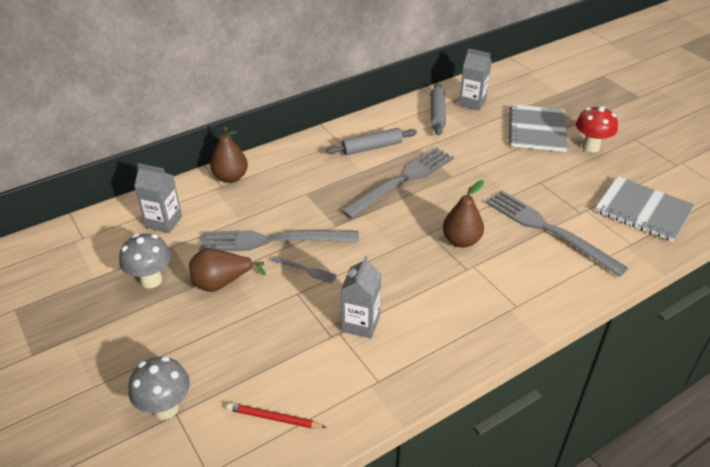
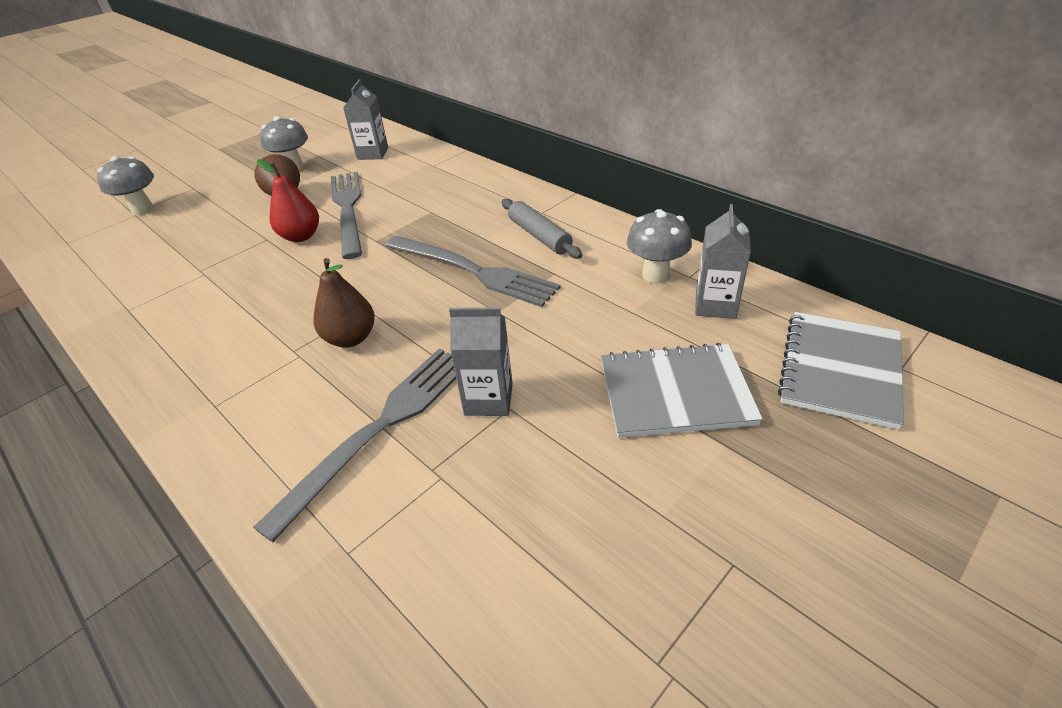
camera: 80 degrees right, 0 degrees up
brown pear [210,127,248,183] -> none
red pencil [227,403,327,428] -> none
grey fork [271,256,337,283] -> red pear [257,159,319,242]
grey carton [341,256,381,339] -> grey carton moved to [449,307,513,416]
grey rolling pin [430,83,446,136] -> grey mushroom [627,209,692,283]
red mushroom [576,106,618,153] -> none
grey notebook [595,176,694,242] -> grey notebook moved to [778,312,904,430]

